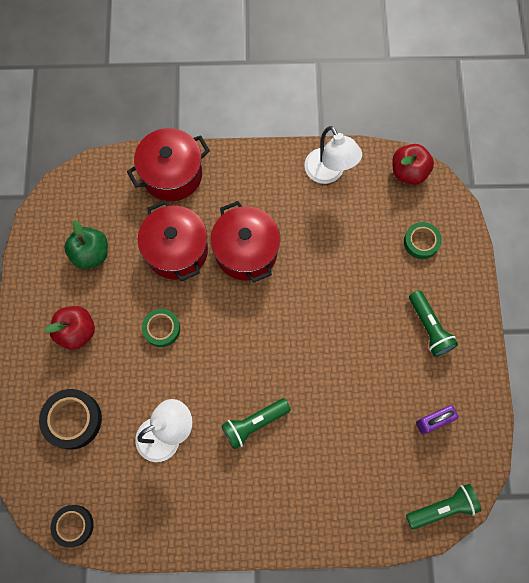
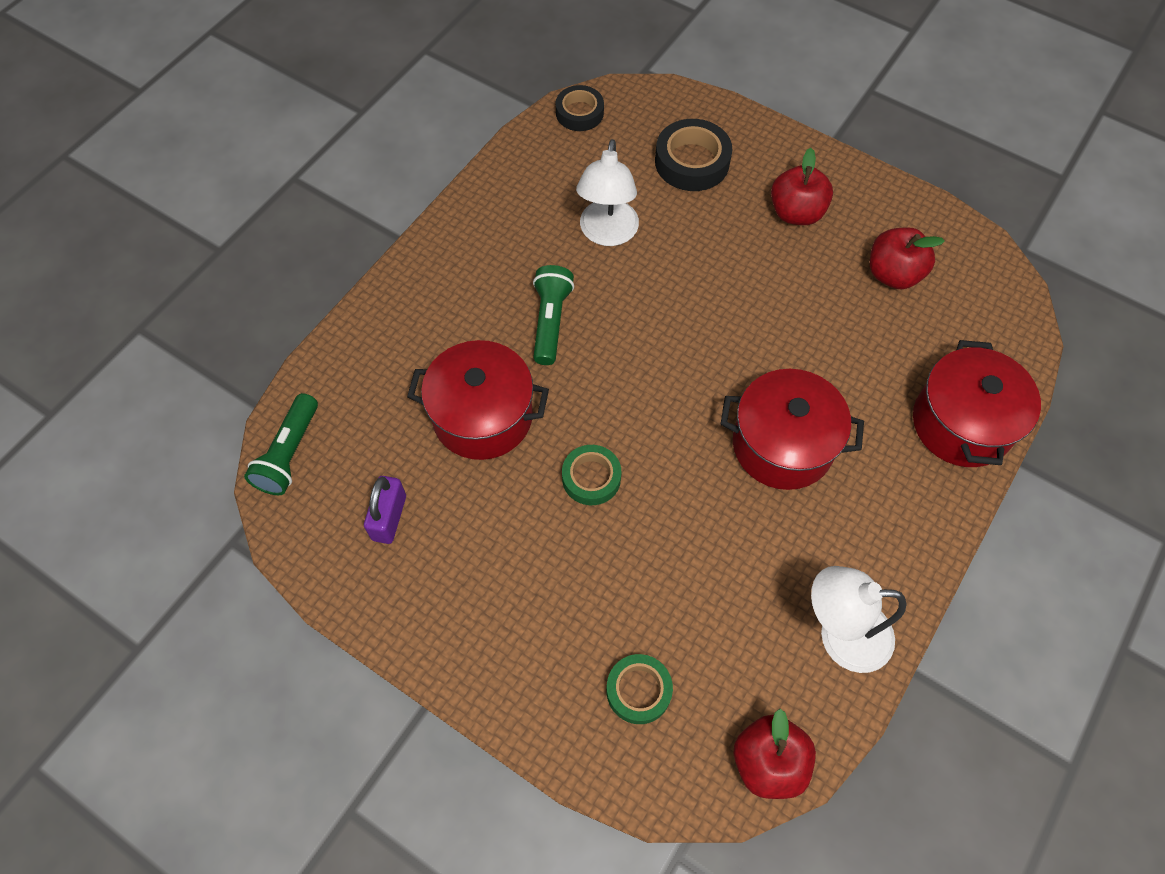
camera: 125 degrees right, 10 degrees down
green apple [64,220,108,269] -> red apple [870,227,945,290]
red pot [138,200,208,281] -> red pot moved to [407,340,549,460]
green tape [142,309,180,347] -> green tape moved to [562,445,621,505]
green flashlight [409,290,458,357] -> none

